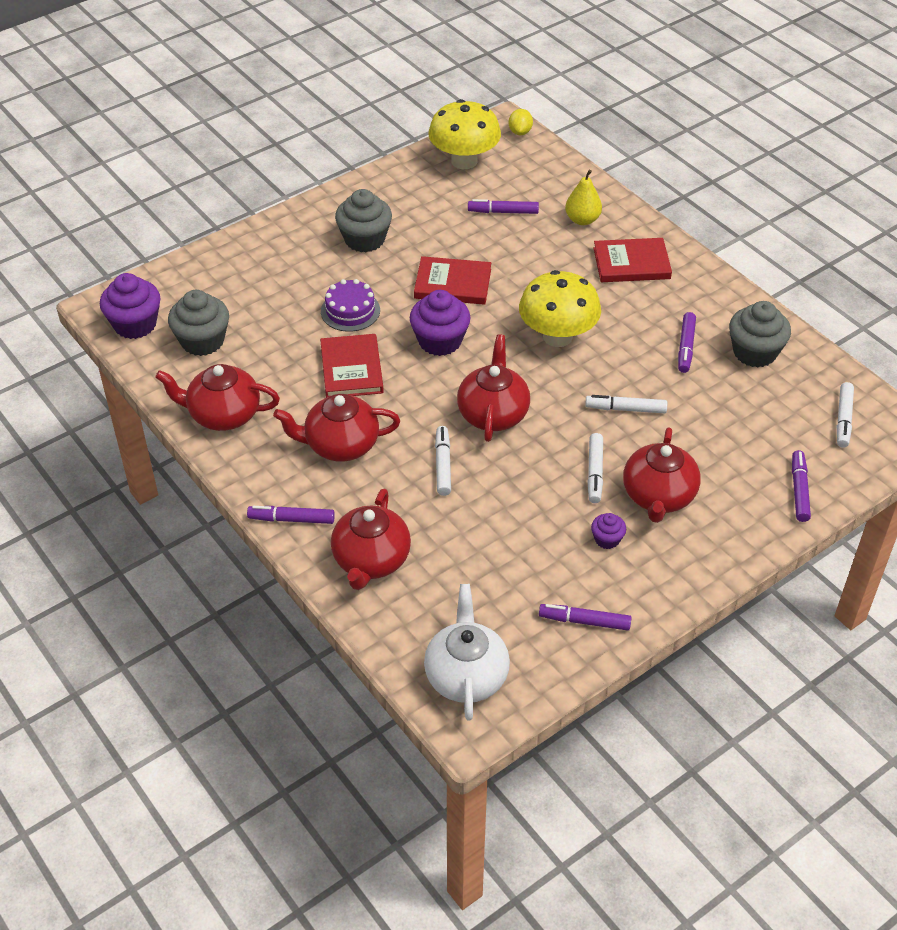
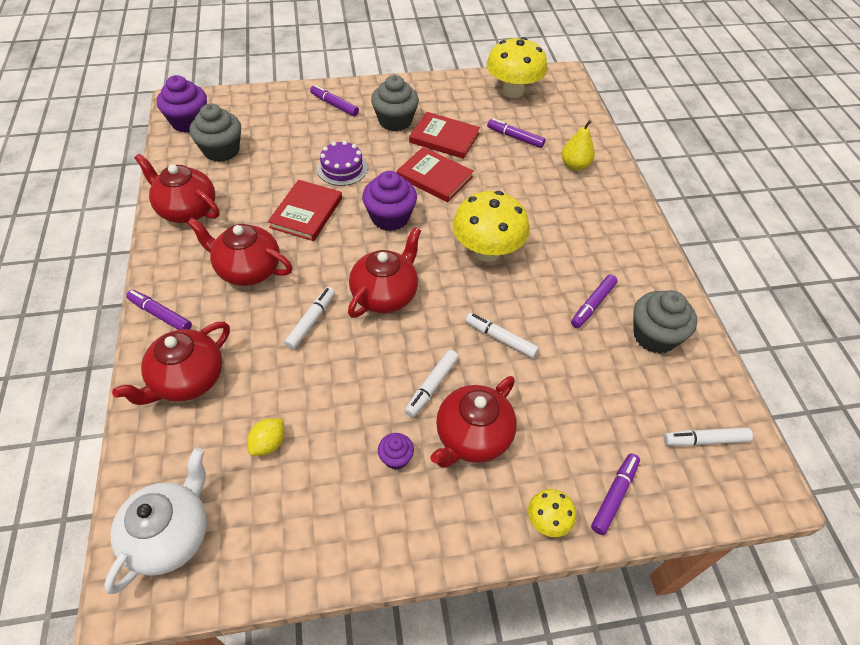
camera: 25 degrees right, 5 degrees up
yellow lemon [509,109,533,135] -> yellow lemon moved to [247,418,284,456]
purple marker [539,604,632,631] -> purple marker moved to [310,85,359,116]
red book [593,238,672,282] -> red book moved to [409,112,480,159]
white marker [837,382,854,448] -> white marker turned 45 degrees clockwise [663,427,753,446]
none -> yellow mushroom [528,489,576,537]

